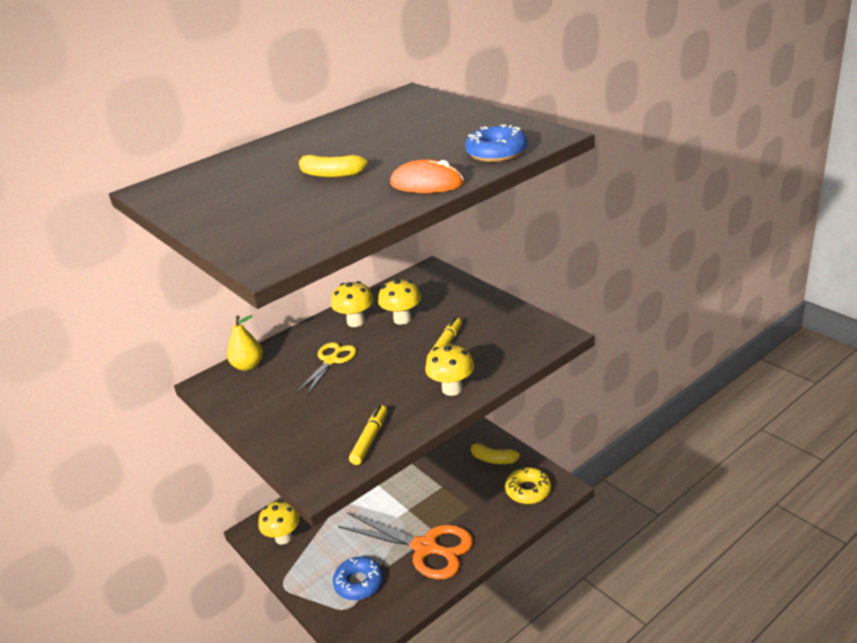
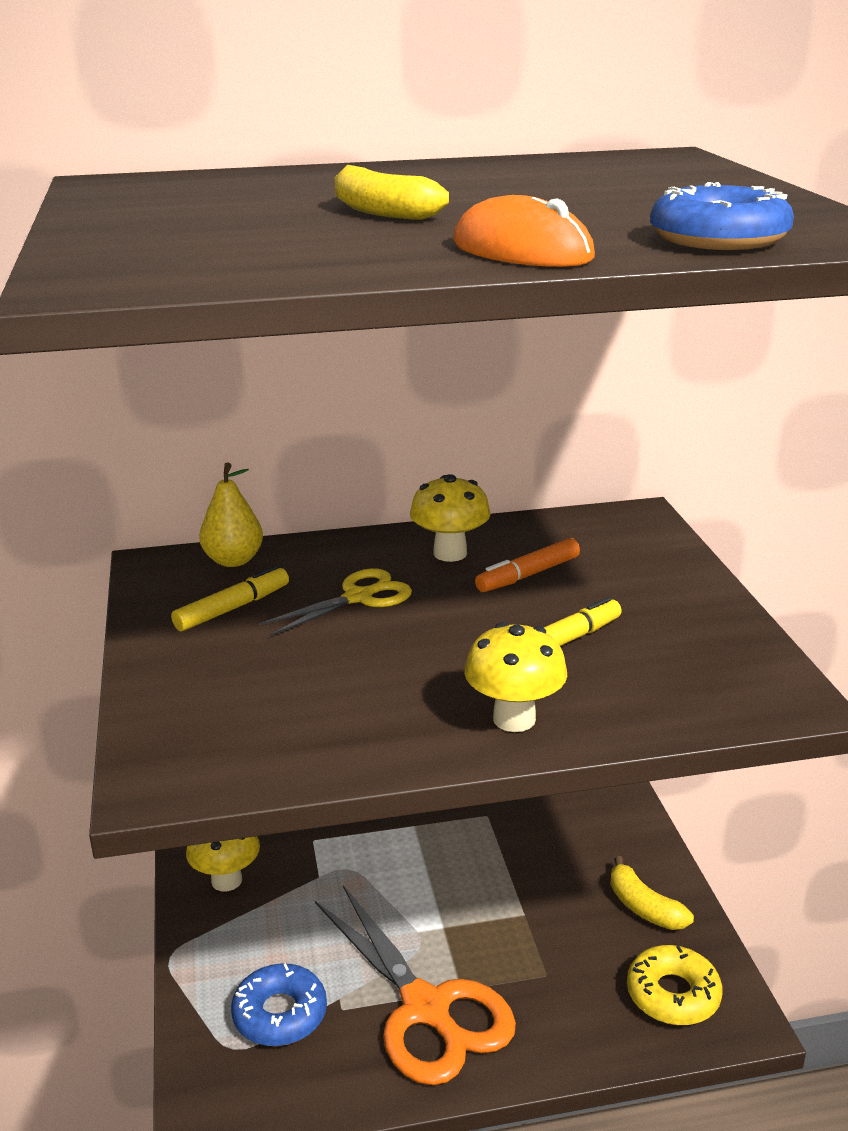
camera: 25 degrees right, 5 degrees down
yellow marker [349,405,387,465] -> yellow marker moved to [171,565,289,631]
yellow mushroom [378,278,421,325] -> orange marker [475,538,580,592]

